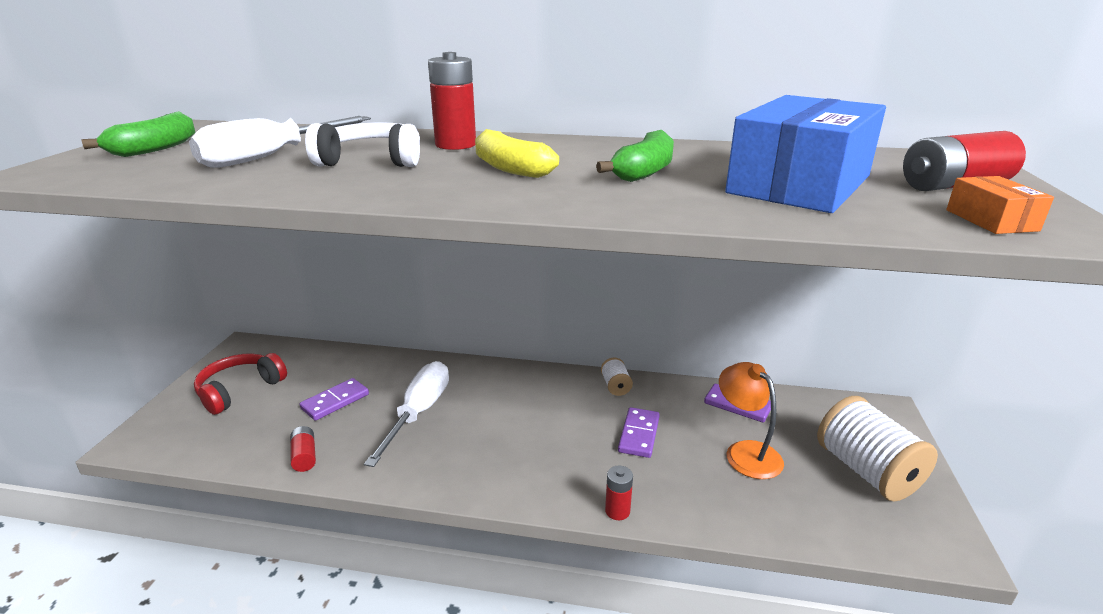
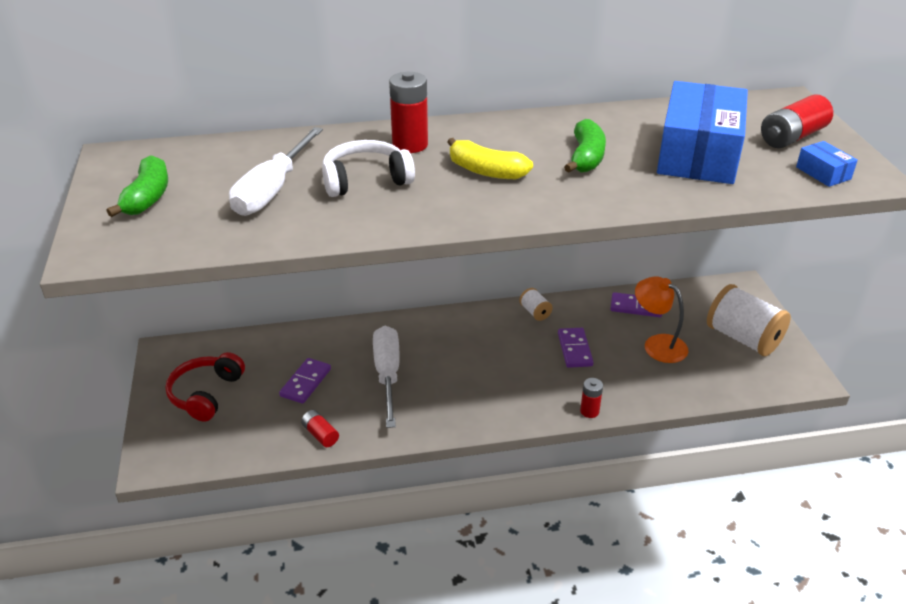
camera: 20 degrees left, 10 degrees up
orange box [946,176,1054,234] -> blue box [796,141,858,187]

